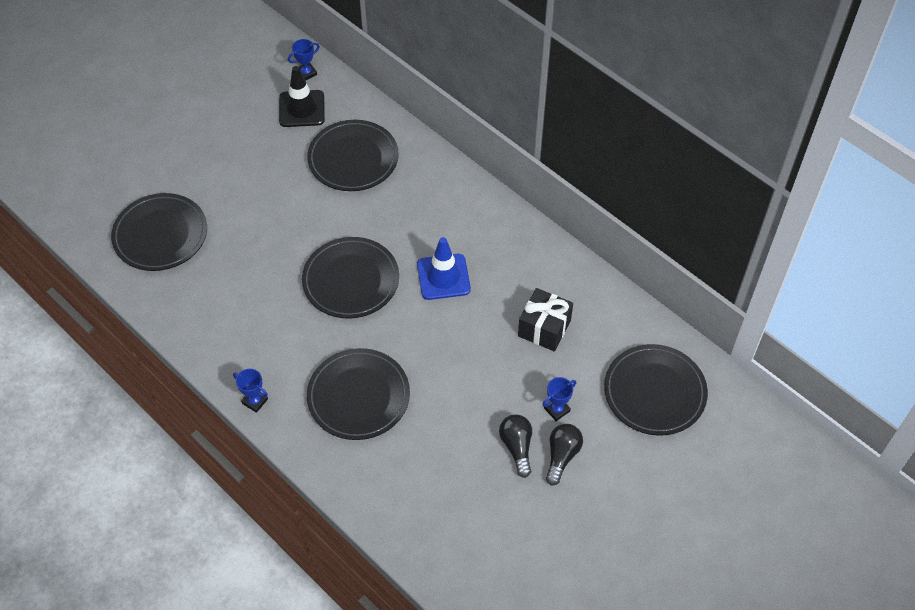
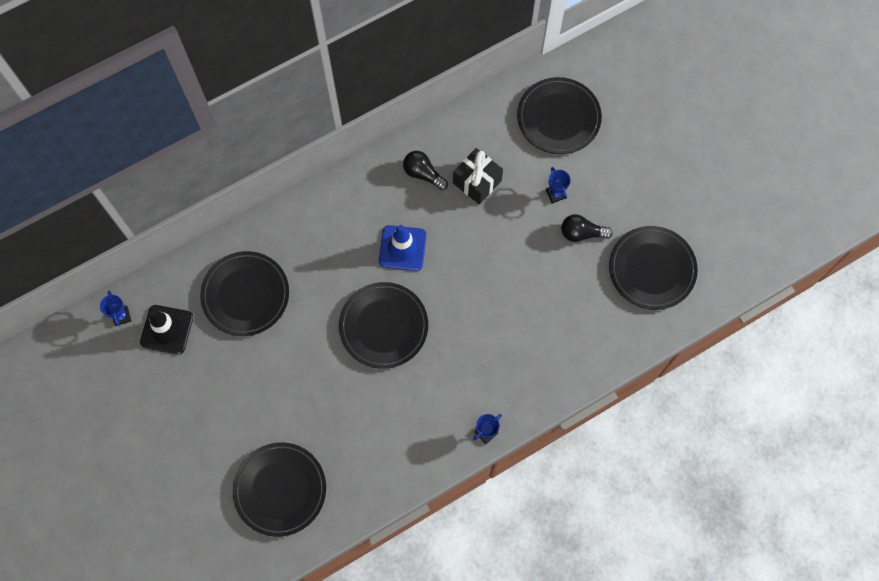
camera: 75 degrees left, 15 degrees up
black plate [307,348,410,440] -> black plate moved to [609,226,698,310]
black light bulb [546,424,583,485] -> black light bulb moved to [403,151,448,190]

